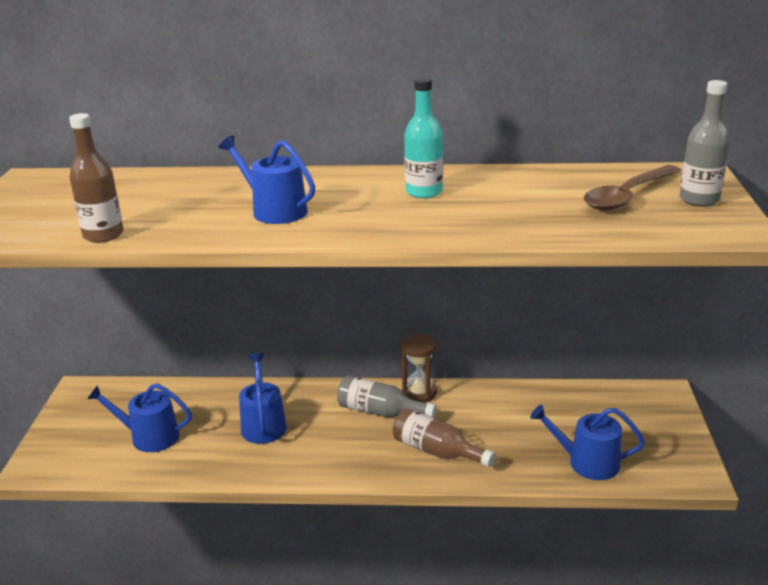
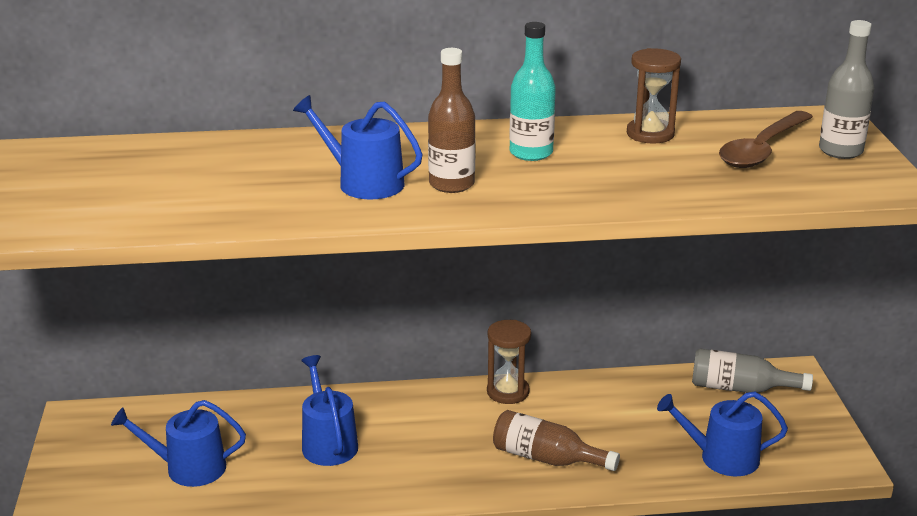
camera: 10 degrees left, 0 degrees up
brown bottle [69,113,124,243] -> brown bottle moved to [428,48,476,193]
grey bottle [337,376,437,418] -> grey bottle moved to [692,348,813,393]
none -> brown hourglass [627,48,681,144]

